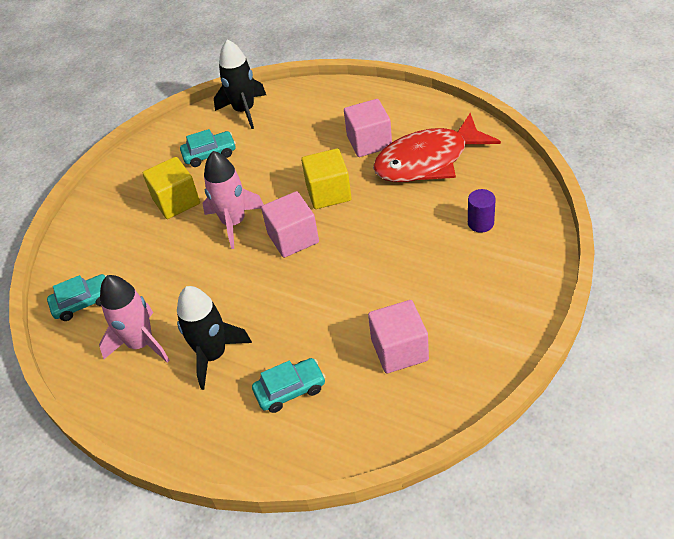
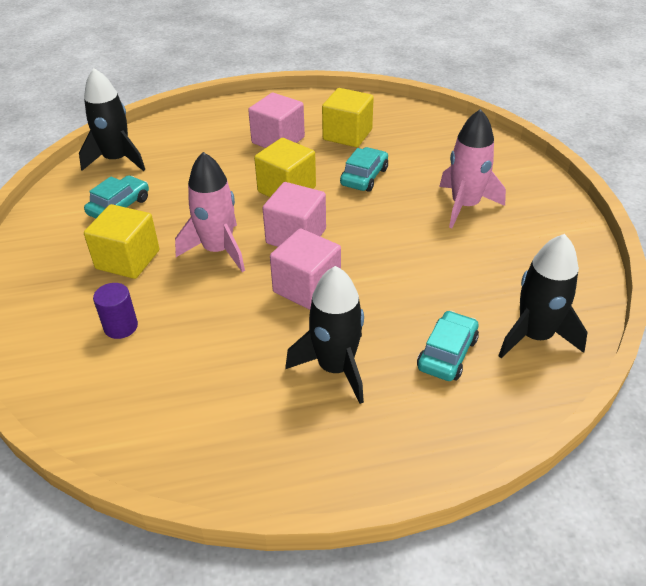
camera: 45 degrees left, 5 degrees down
turquoise car [47,274,107,321] -> turquoise car moved to [340,147,388,192]
pink rocket [99,275,170,363] -> pink rocket moved to [439,109,506,228]
pink cube [368,300,429,373] -> pink cube moved to [270,228,341,310]
red fish [373,113,501,182] -> yellow cube [322,88,374,147]
purple cylinder [468,189,496,233] -> purple cylinder moved to [93,283,138,339]
none -> black rocket [498,234,588,358]

